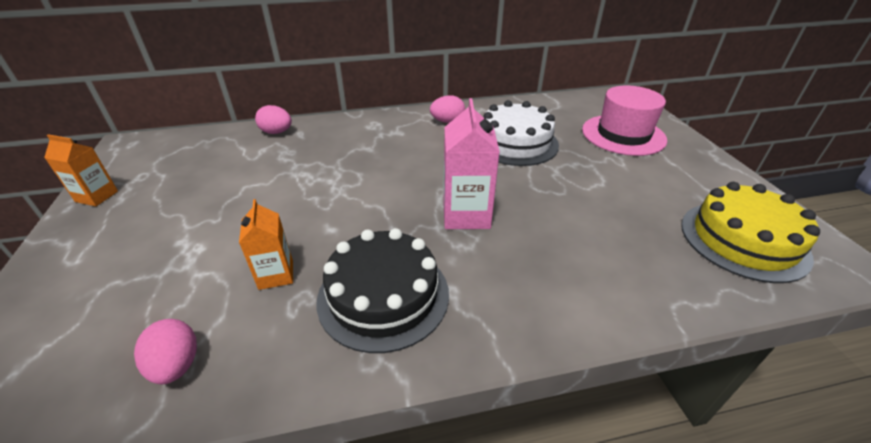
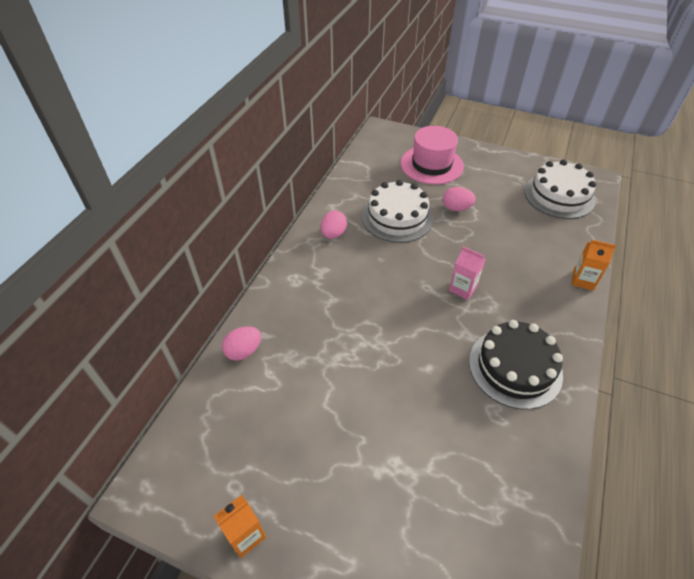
camera: 55 degrees left, 10 degrees up
pink egg [134,319,197,384] -> pink egg moved to [443,187,476,211]
orange carton [239,199,293,290] -> orange carton moved to [572,240,616,291]
pink carton [443,98,500,229] -> pink carton [449,246,486,300], size x0.63
yellow cake [681,182,820,283] -> white cake [524,160,596,219]

